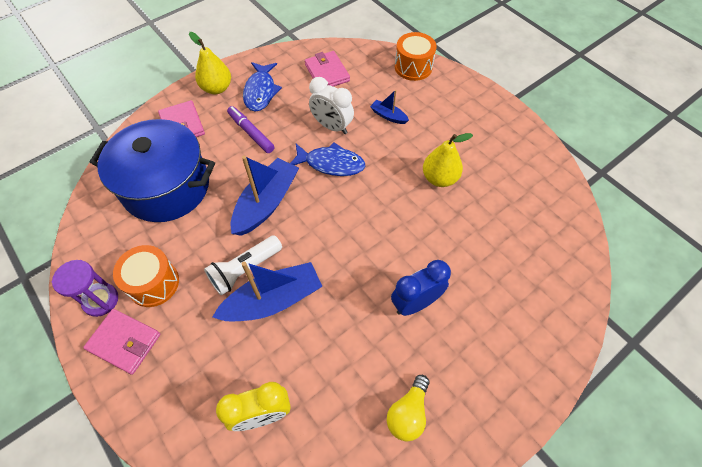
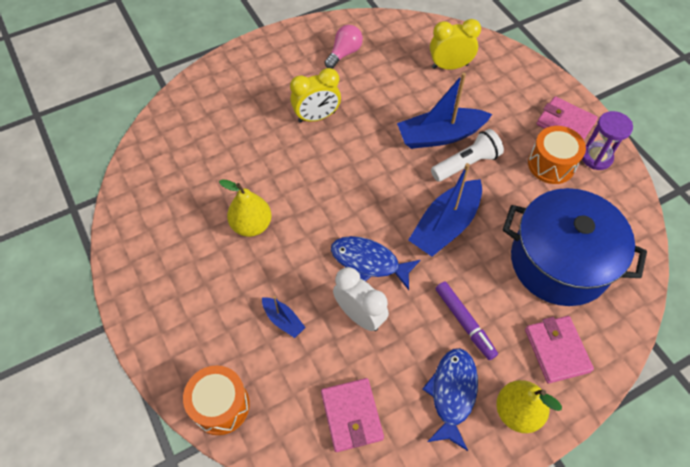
camera: 170 degrees left, 0 degrees up
yellow light bulb [387,375,429,441] -> pink light bulb [324,25,363,69]
blue clock [391,260,451,316] -> yellow clock [290,68,341,123]

